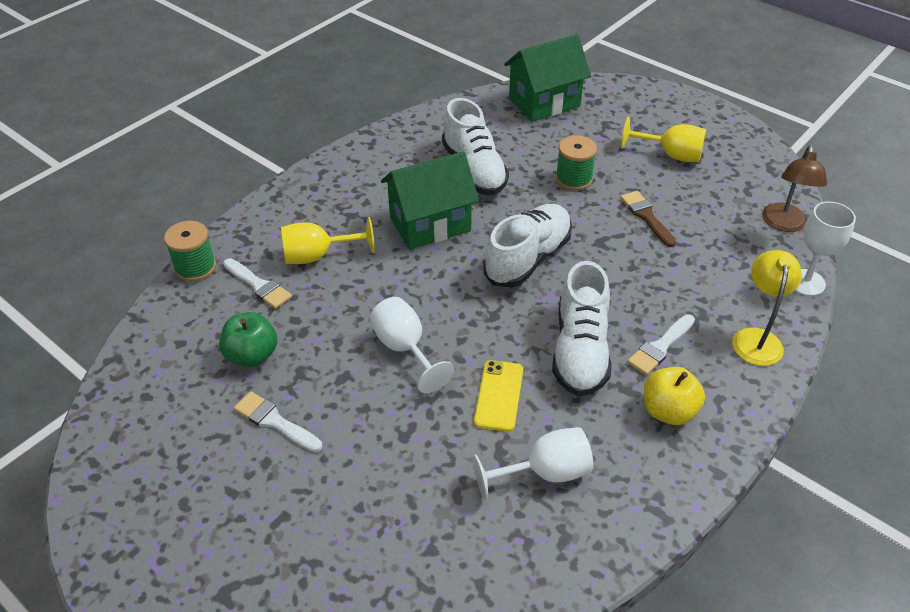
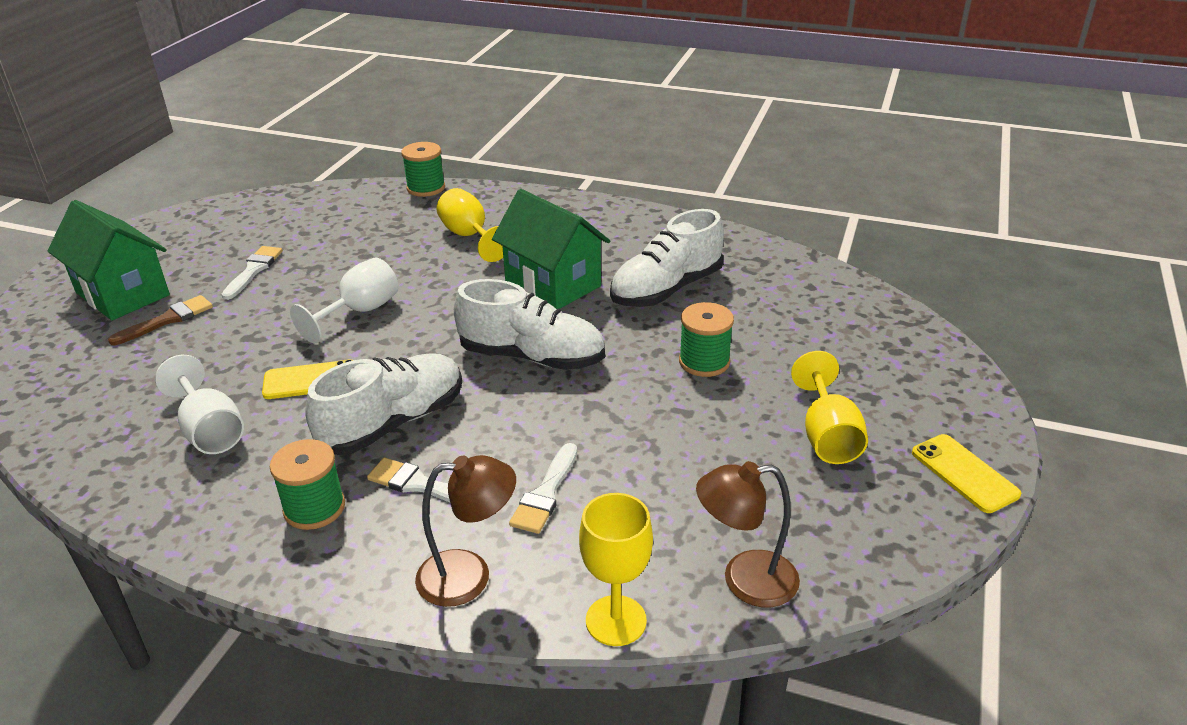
camera: 70 degrees right, 10 degrees down
green apple [219,312,277,367] -> none
white brush [223,258,292,309] -> white brush moved to [509,443,577,534]
green house [504,34,591,122] -> green house moved to [48,200,170,320]
white shoe [552,261,611,396] -> white shoe turned 150 degrees clockwise [305,353,462,455]
brown brush [620,191,676,247] -> brown brush moved to [108,295,213,345]
yellow apple [644,367,705,425] -> green spool [270,439,345,530]
yellow lamp [732,250,802,366] -> brown lamp [415,455,516,607]
white goblet [795,201,856,296] -> yellow goblet [579,493,653,646]
none -> yellow phone [912,434,1021,513]

